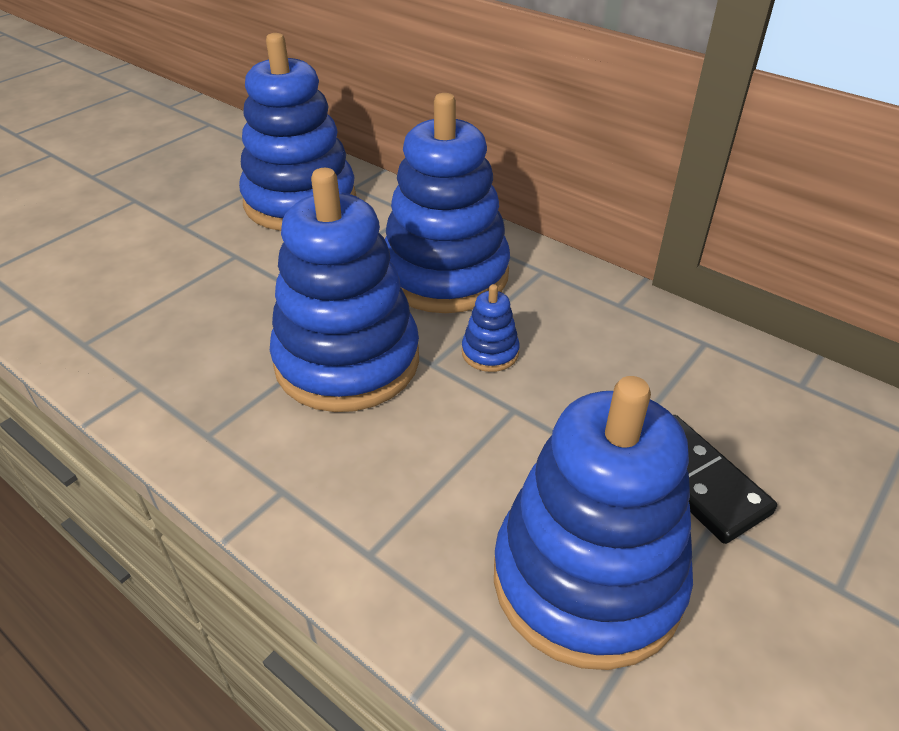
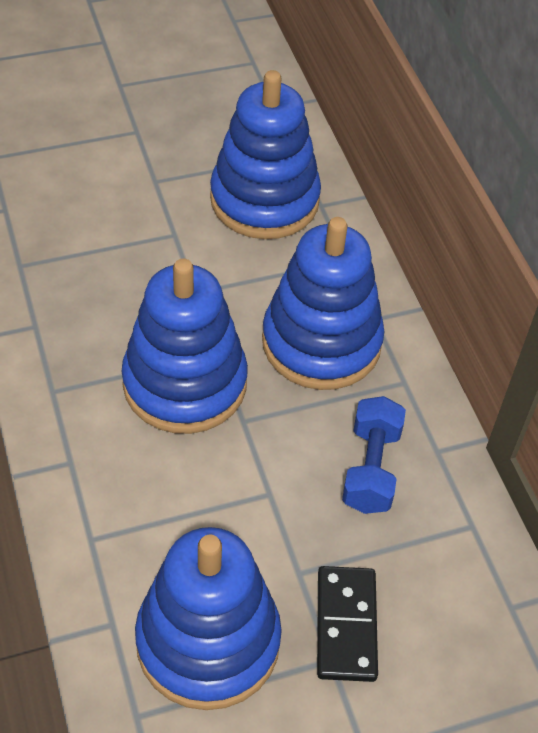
camera: 30 degrees right, 10 degrees up
blue stacking toy [462,284,520,372] -> none
none -> blue dumbbell [342,396,406,514]

